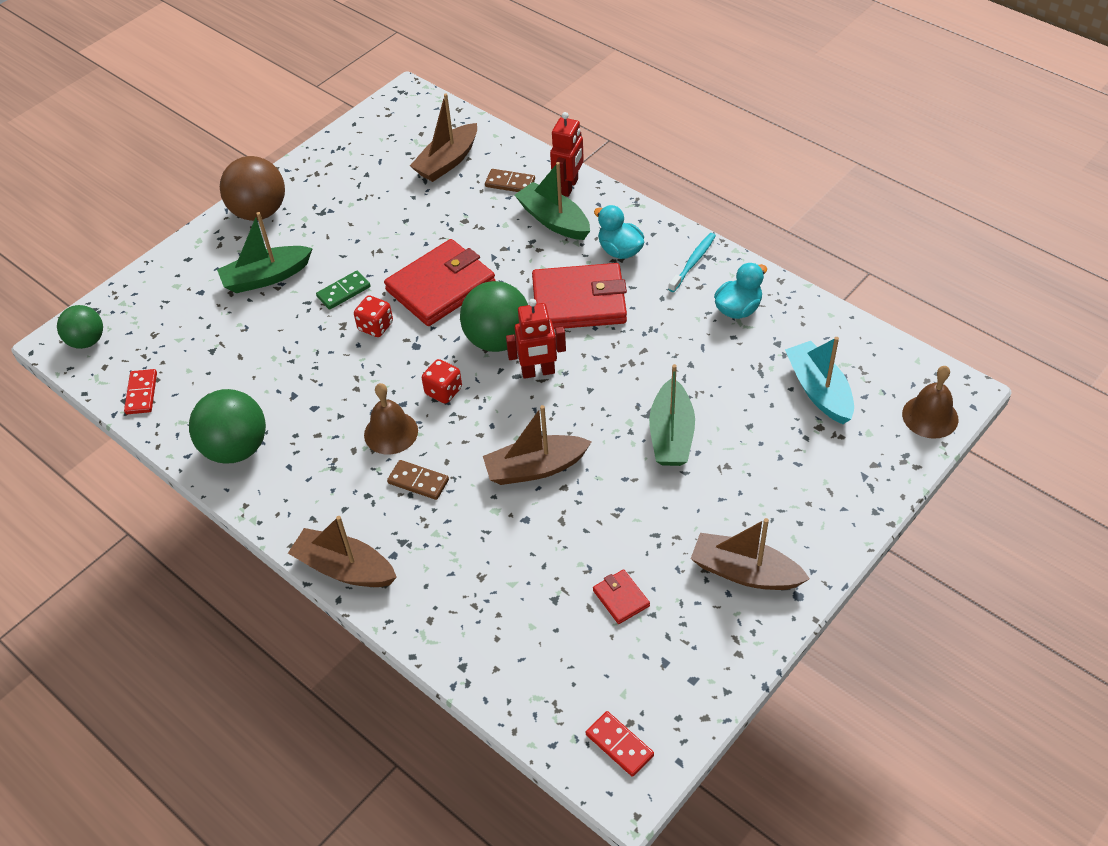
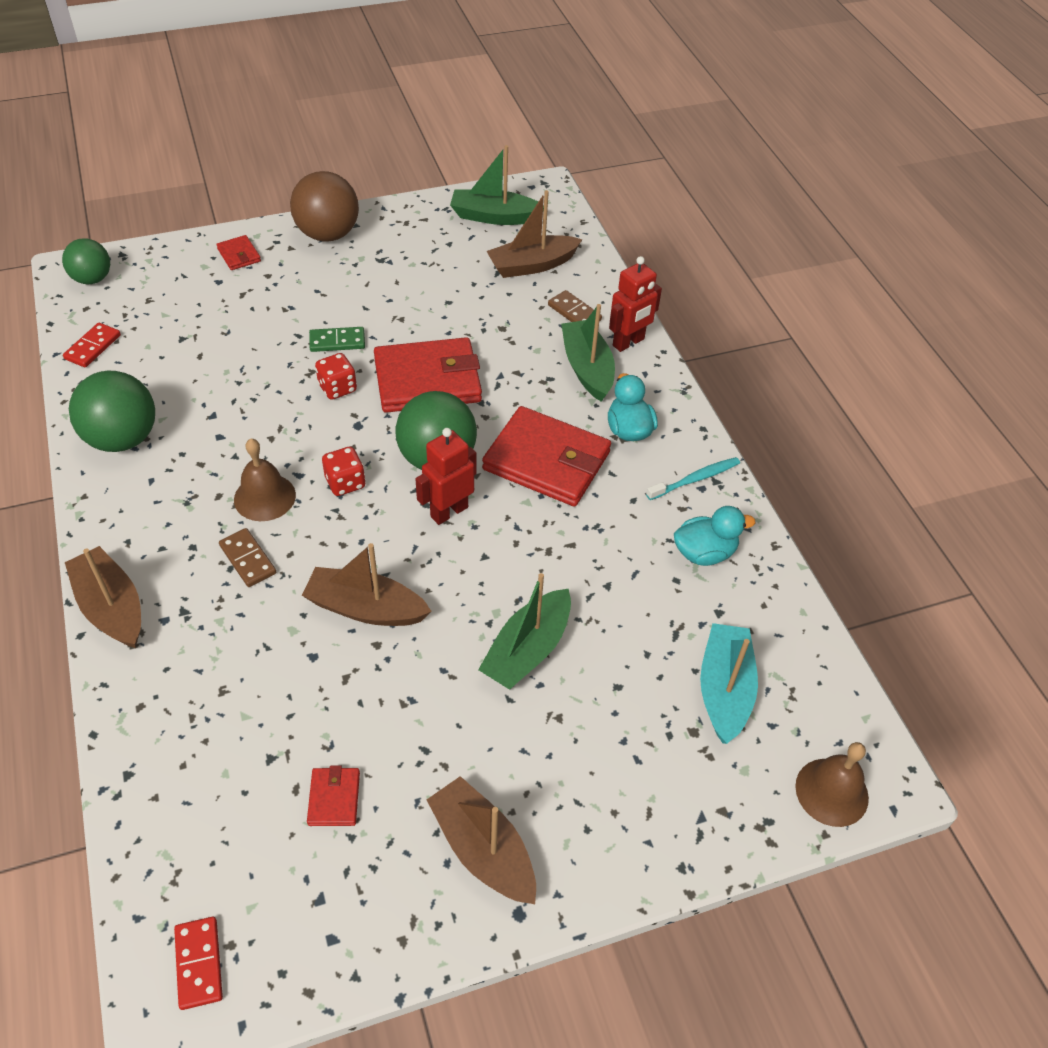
camera: 25 degrees right, 0 degrees up
green boat [217,212,313,293] -> green boat moved to [450,145,544,225]
red robot [506,299,566,379] -> red robot turned 120 degrees clockwise [415,428,477,525]
none -> red wallet [216,235,261,270]

